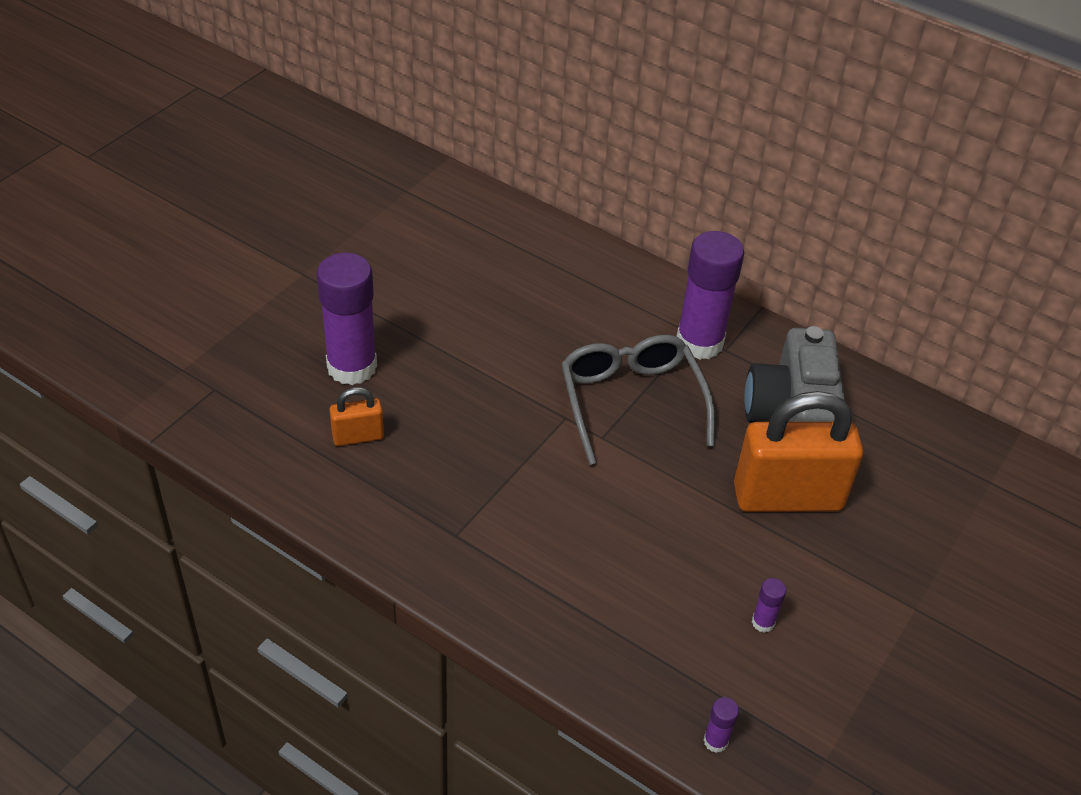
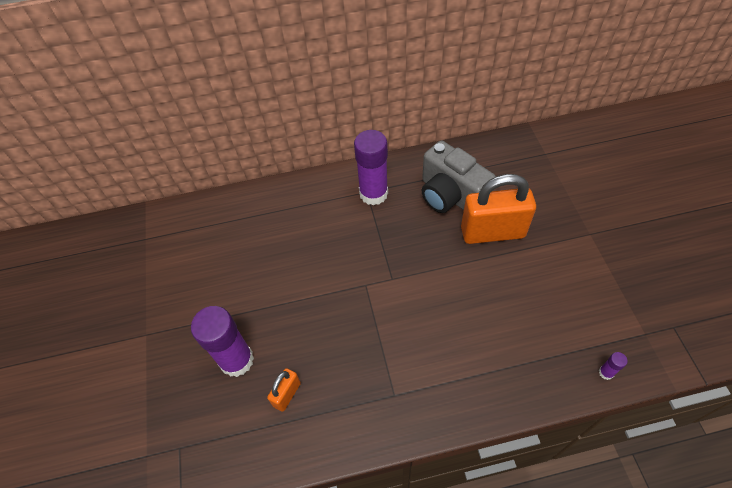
camera: 40 degrees left, 10 degrees up
grey glasses [561,335,715,465] -> none
orange padlock [734,391,863,512] -> orange padlock turned 45 degrees clockwise [461,174,536,244]
purple glue stick [752,578,786,633] -> none

